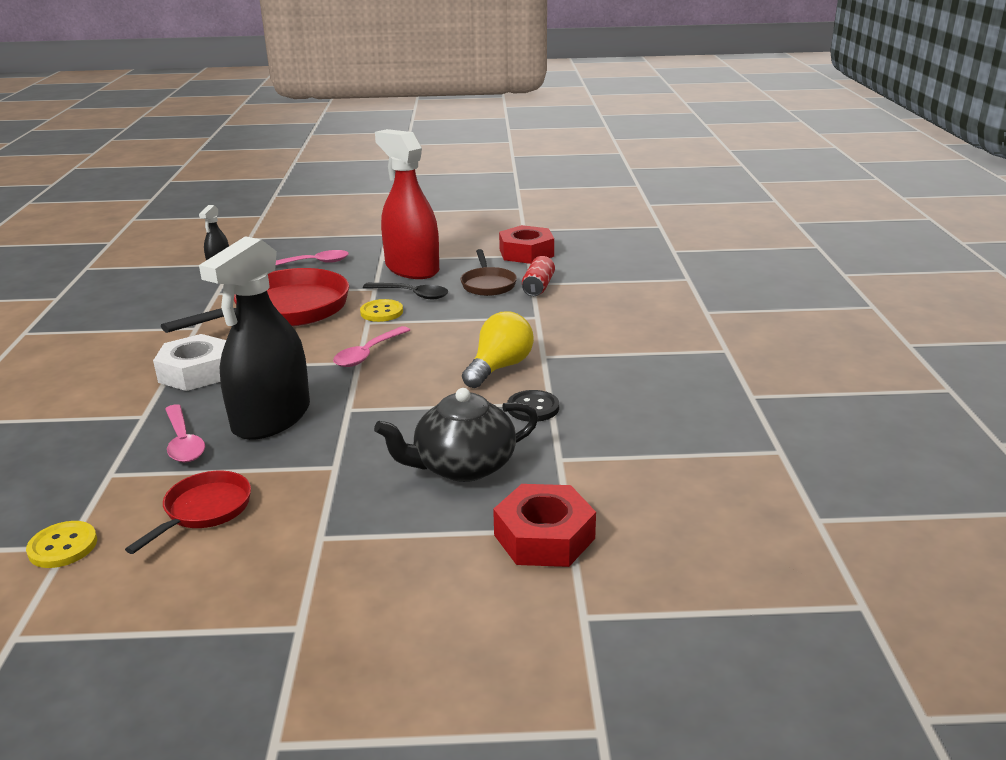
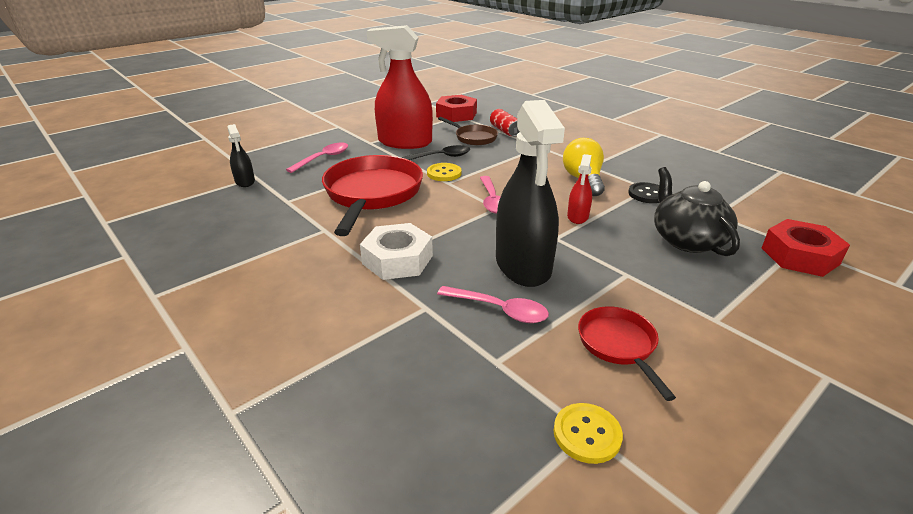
camera: 40 degrees left, 5 degrees up
black teapot [374,388,538,482] -> black teapot turned 135 degrees clockwise [654,167,740,256]
none -> red spray bottle [567,154,592,224]

